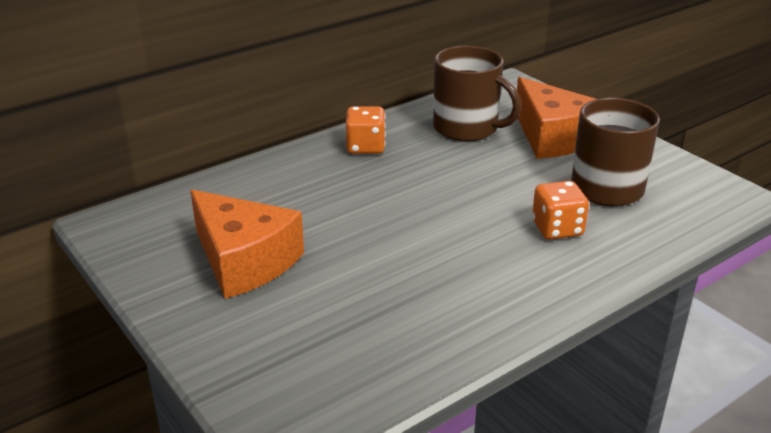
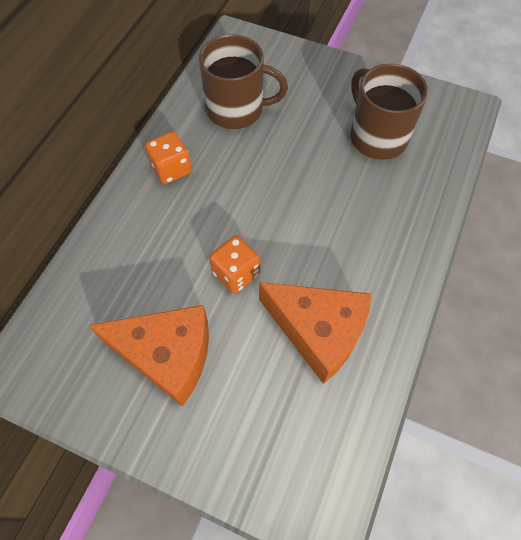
camera: 30 degrees left, 30 degrees up
orange cheese [517,77,596,159] -> orange cheese moved to [259,282,371,384]
orange dice [532,181,589,239] -> orange dice moved to [209,235,260,293]

